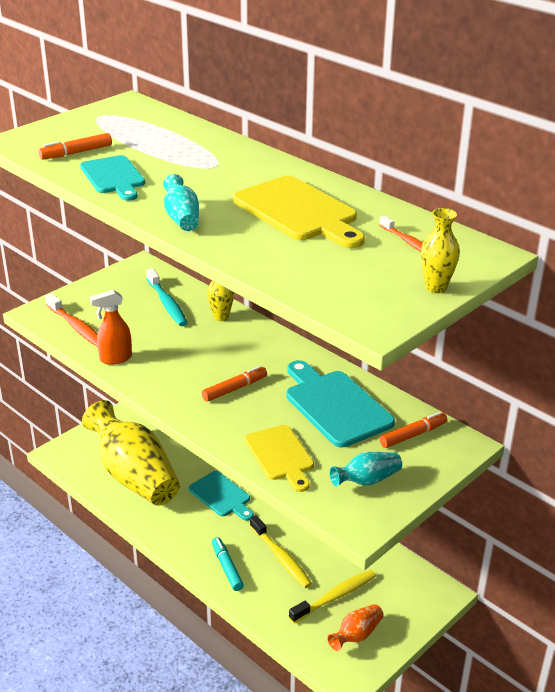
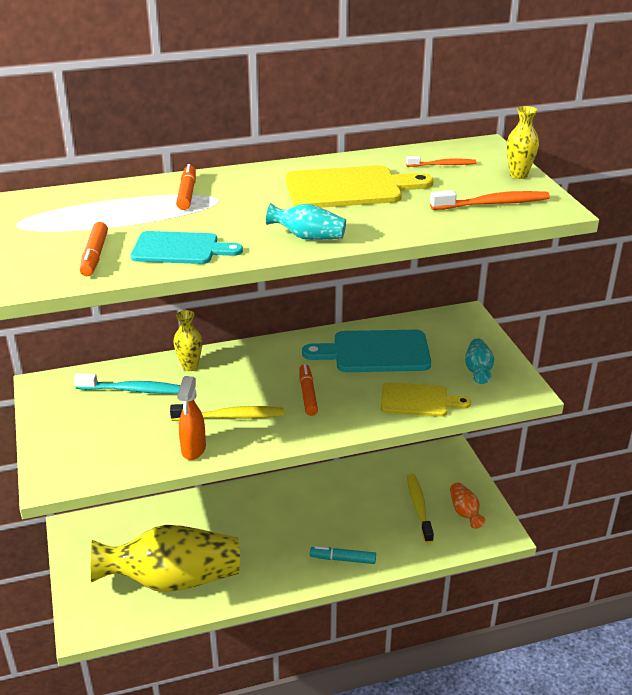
camera: 60 degrees left, 0 degrees up
orange toothbrush [45,293,98,347] -> orange toothbrush moved to [430,190,550,210]
turquoise cutting board [189,471,254,521] -> none
yellow toothbrush [250,515,312,588] -> yellow toothbrush moved to [170,404,284,421]
orange marker [380,412,447,448] -> orange marker moved to [176,164,196,210]

